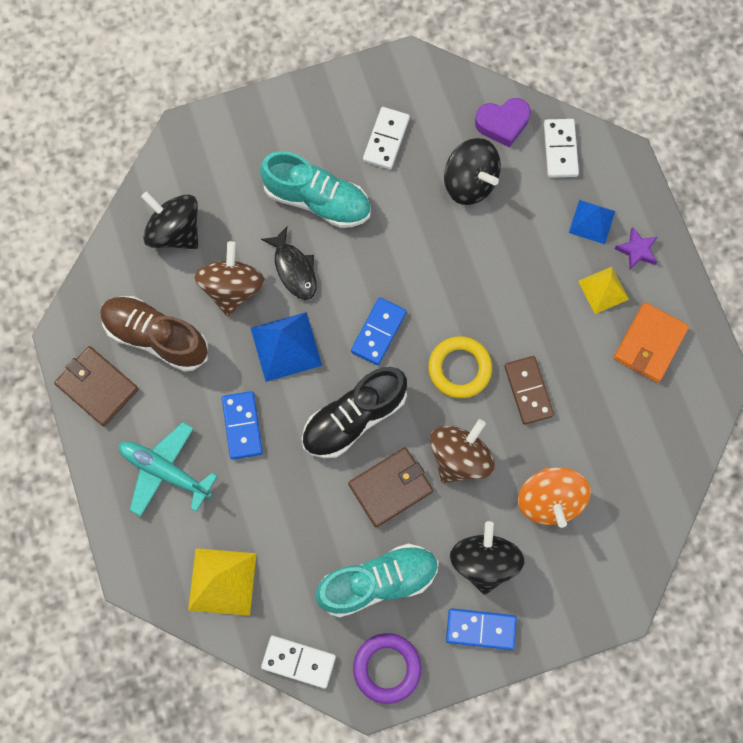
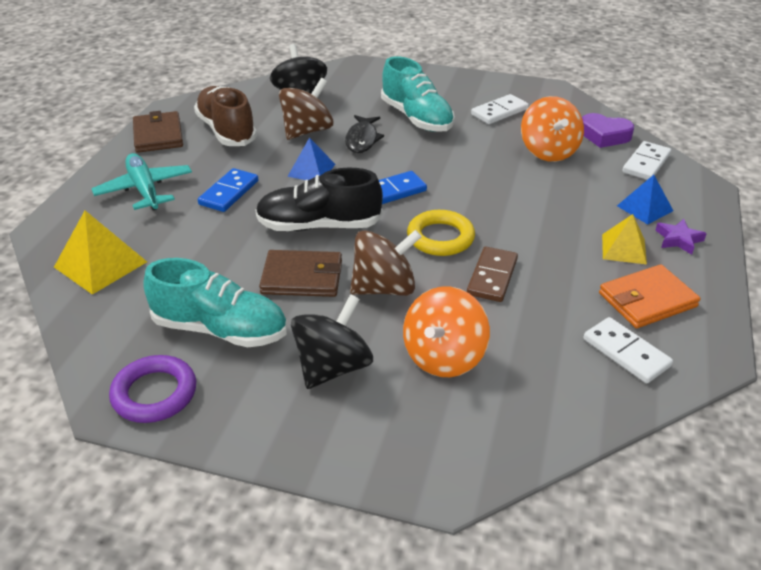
camera: 35 degrees right, 35 degrees down
blue pyramid [251,312,322,382] -> blue pyramid [287,137,335,180], size x0.66
white domino [261,636,336,688] -> white domino moved to [584,317,673,383]
black spinning top [444,138,501,205] -> orange spinning top [521,96,584,162]
blue domino [446,608,517,650] -> none

